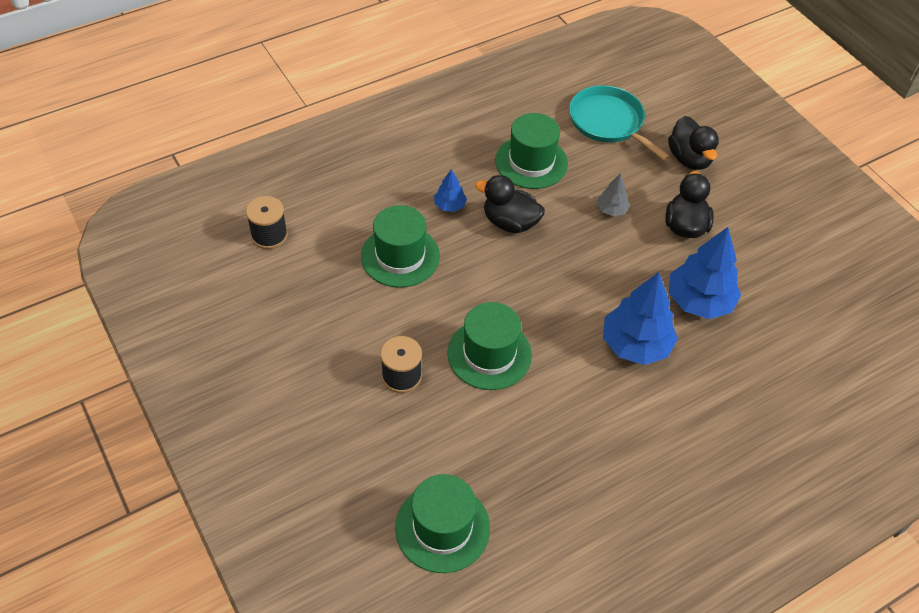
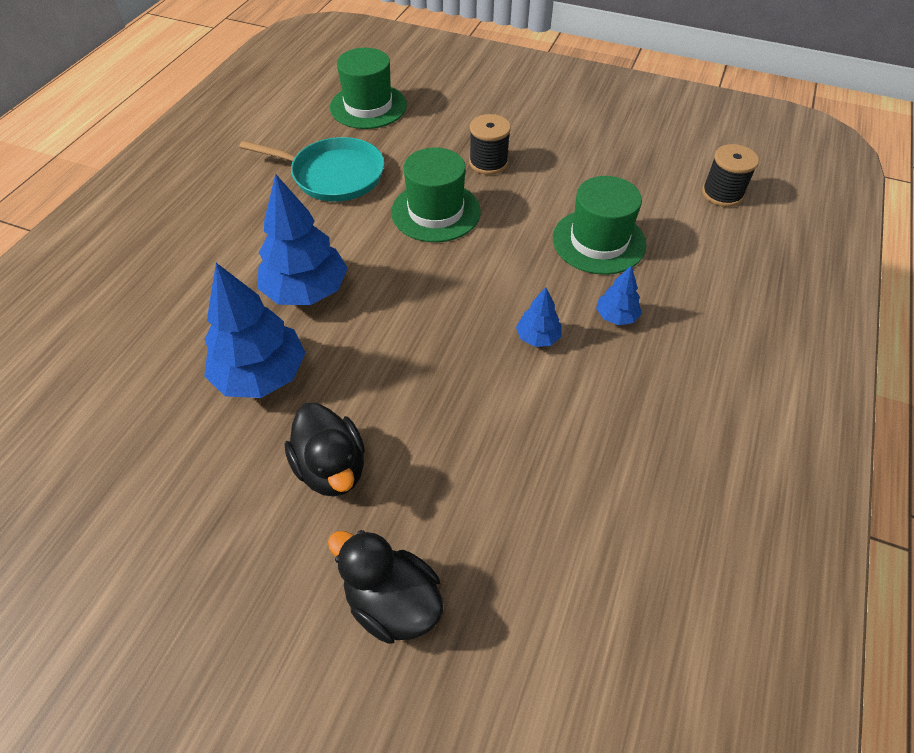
camera: 145 degrees right, 0 degrees up
black duck [475,175,545,233] -> blue tree [516,287,562,347]
green hat [495,113,568,189] -> none
turquoise pan [569,85,670,161] -> turquoise pan moved to [240,137,384,202]
grey tree [597,174,630,216] -> none

